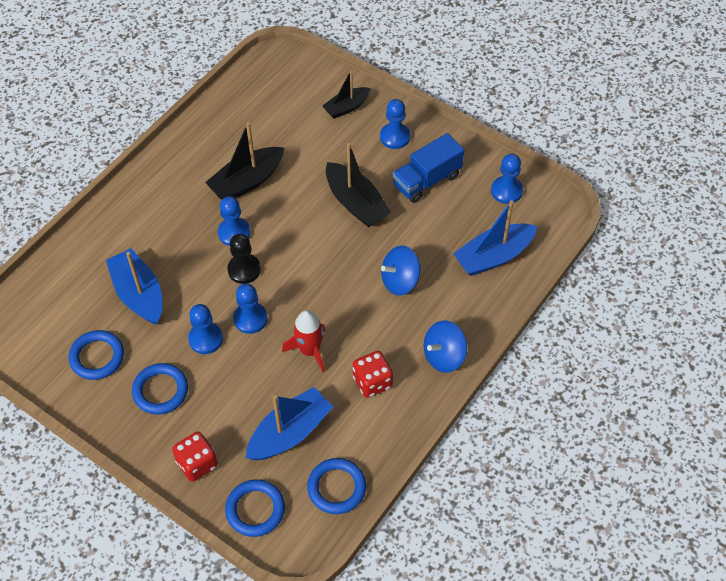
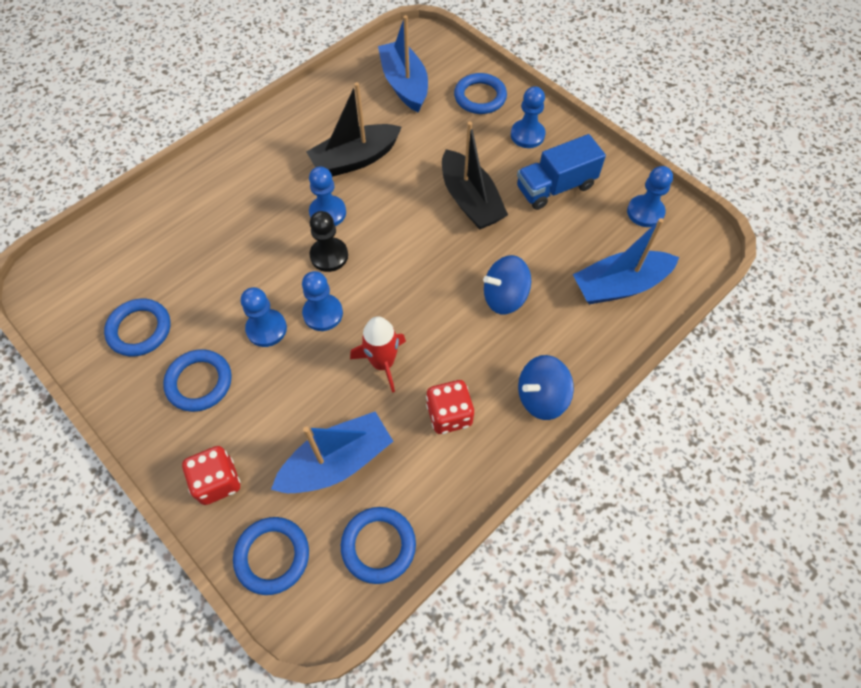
camera: 10 degrees right, 5 degrees up
blue boat [106,248,162,325] -> blue boat moved to [378,15,428,113]
black boat [322,70,371,119] -> blue ring [454,73,507,114]

